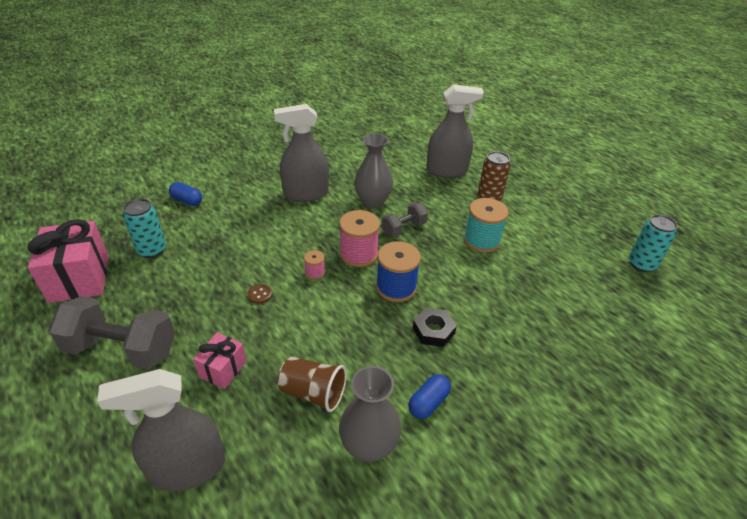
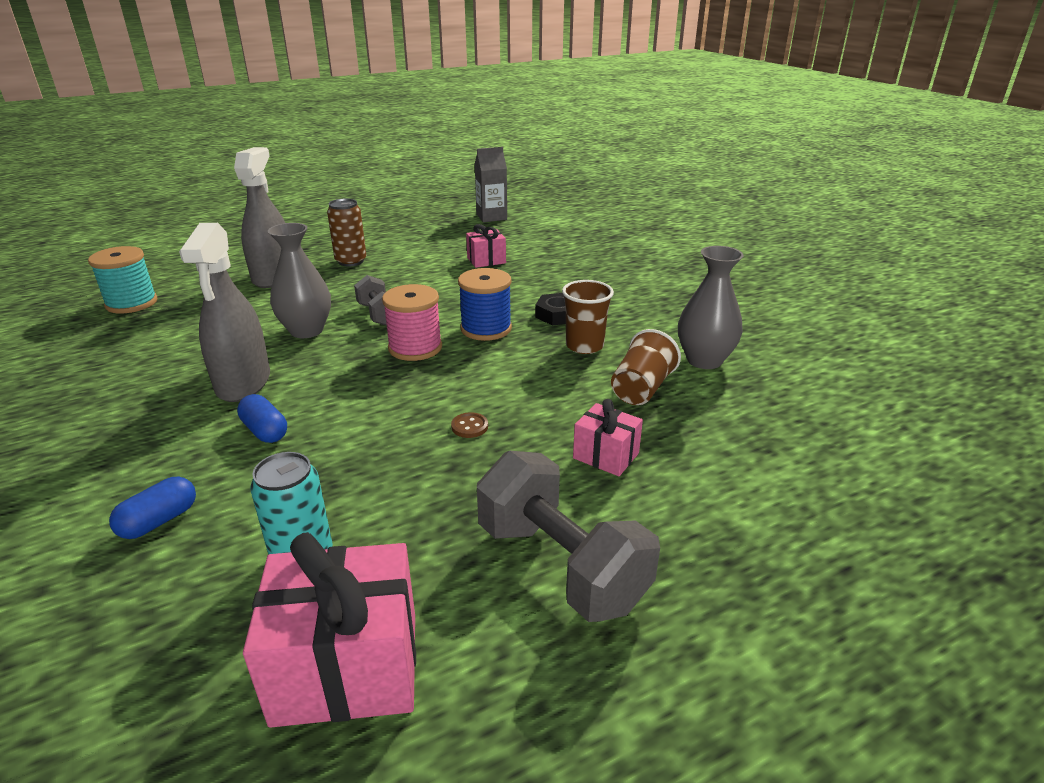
camera: 80 degrees left, 10 degrees down
grey dumbbell [49,296,175,370] -> grey dumbbell turned 60 degrees counterclockwise [477,451,660,622]
grey spray bottle [97,369,225,491] -> none
pink spool [304,250,325,279] -> none
blue capsule [408,374,451,419] -> blue capsule moved to [237,394,287,443]
turquoise spool [464,198,509,253] -> turquoise spool moved to [88,246,157,313]
turquoise can [629,214,678,272] -> grey carton [475,147,507,222]
none -> pink gift [466,224,506,268]
none -> brown cup [562,280,614,354]

